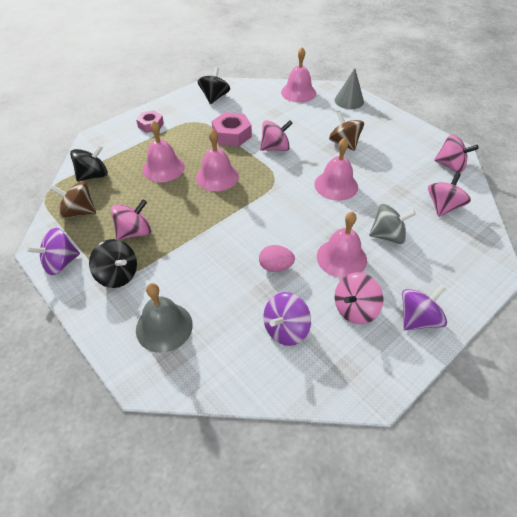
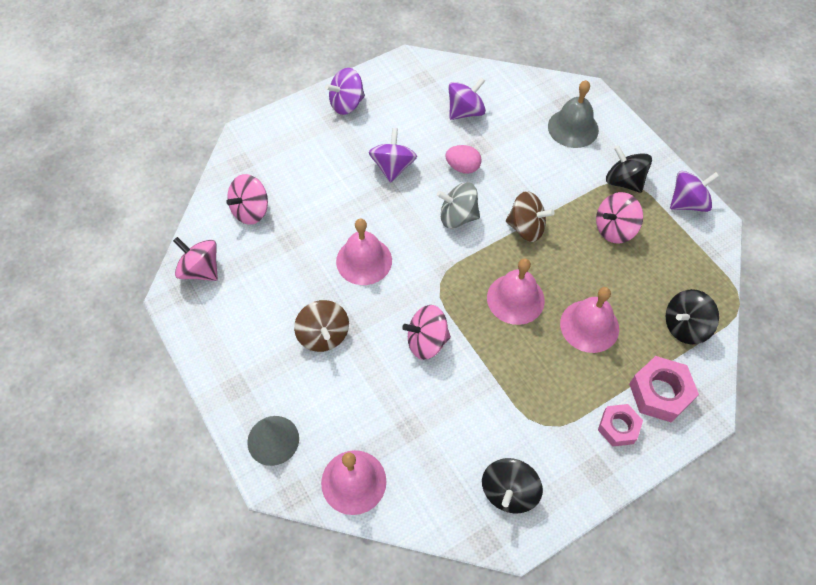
camera: 170 degrees left, 10 degrees up
brown spinning top [51,181,96,219] -> brown spinning top moved to [506,191,554,242]
pink nut [212,112,252,147] -> pink nut moved to [629,356,699,423]
pink bell [317,212,367,278] -> purple spinning top [369,128,417,183]
pink spinning top [335,272,384,324] -> none
grey spinning top [369,204,416,244] -> grey spinning top moved to [437,182,480,228]

